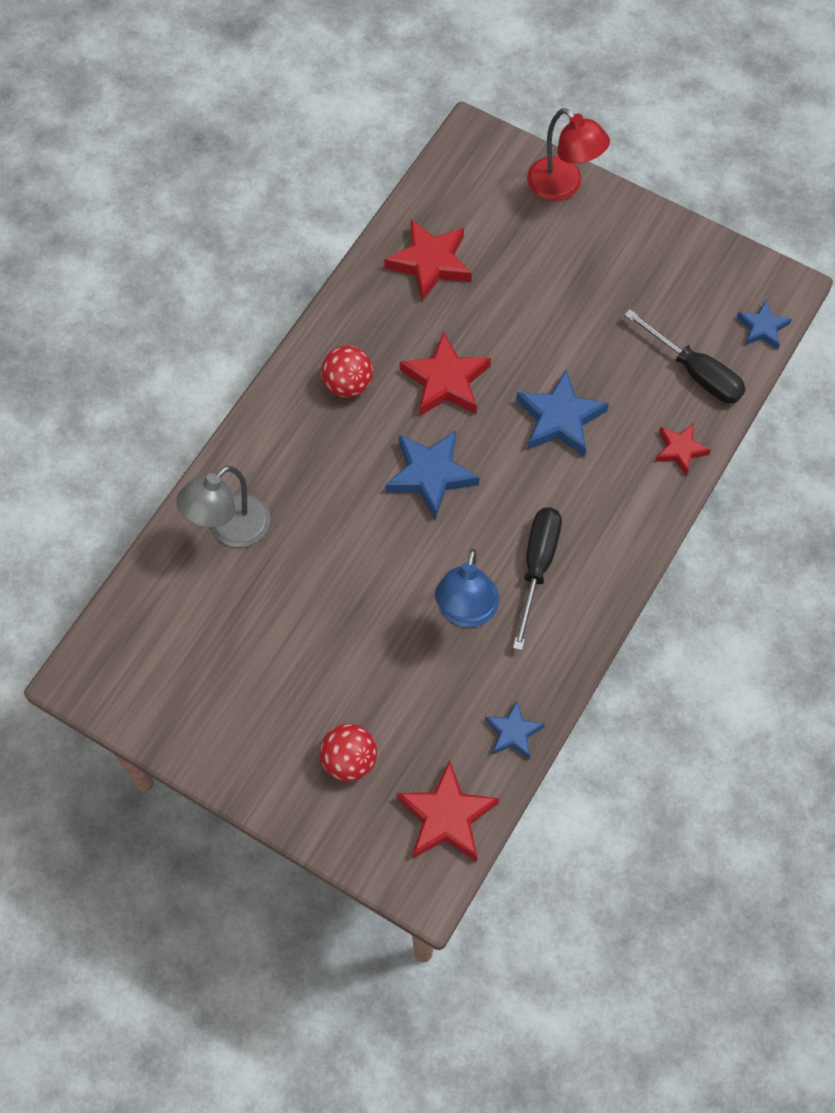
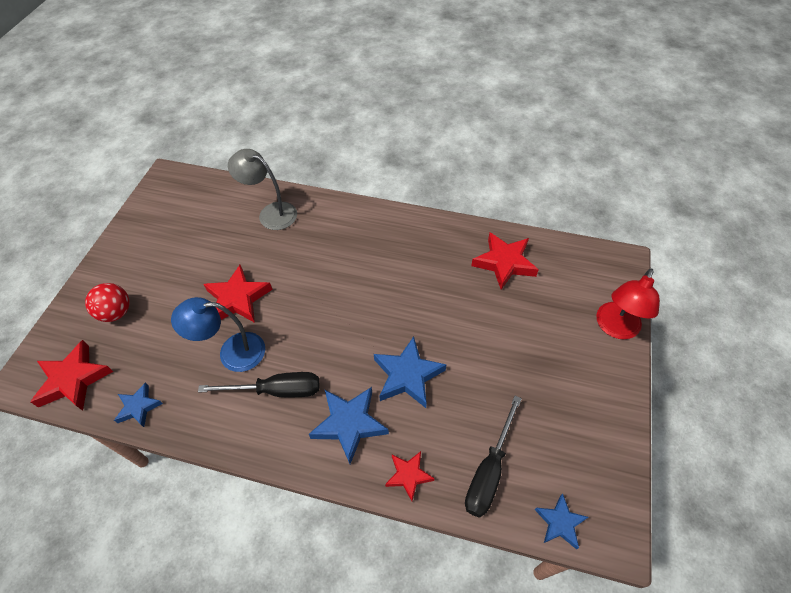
camera: 75 degrees right, 10 degrees down
red ball [321,345,373,398] -> none
blue star [385,430,479,519] -> blue star moved to [309,387,389,464]
red star [400,332,491,416] -> red star moved to [203,265,273,323]

